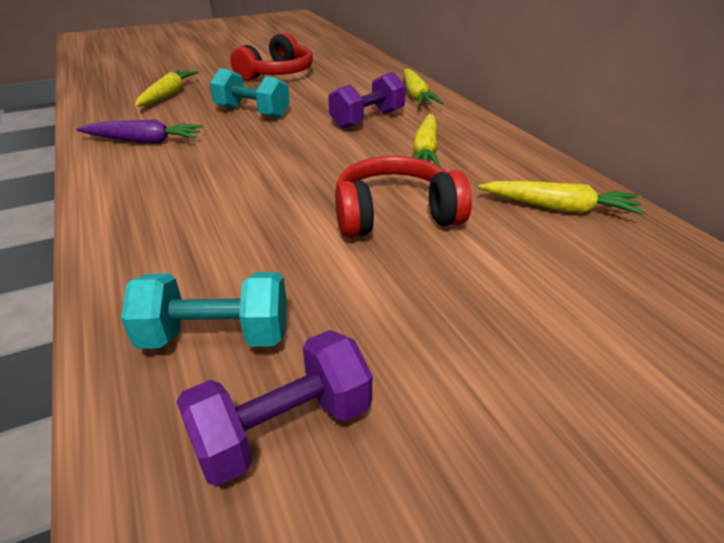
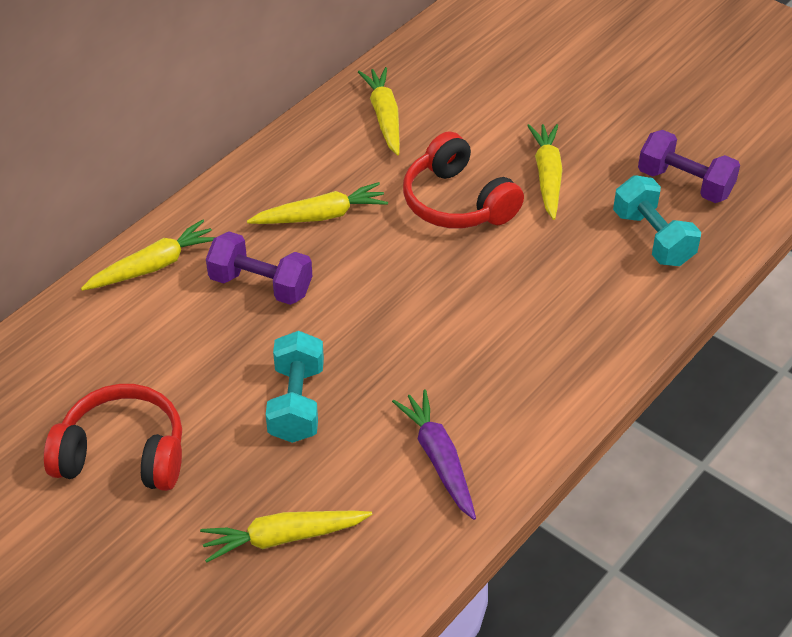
camera: 115 degrees left, 10 degrees up
none -> yellow carrot [527,124,563,220]

